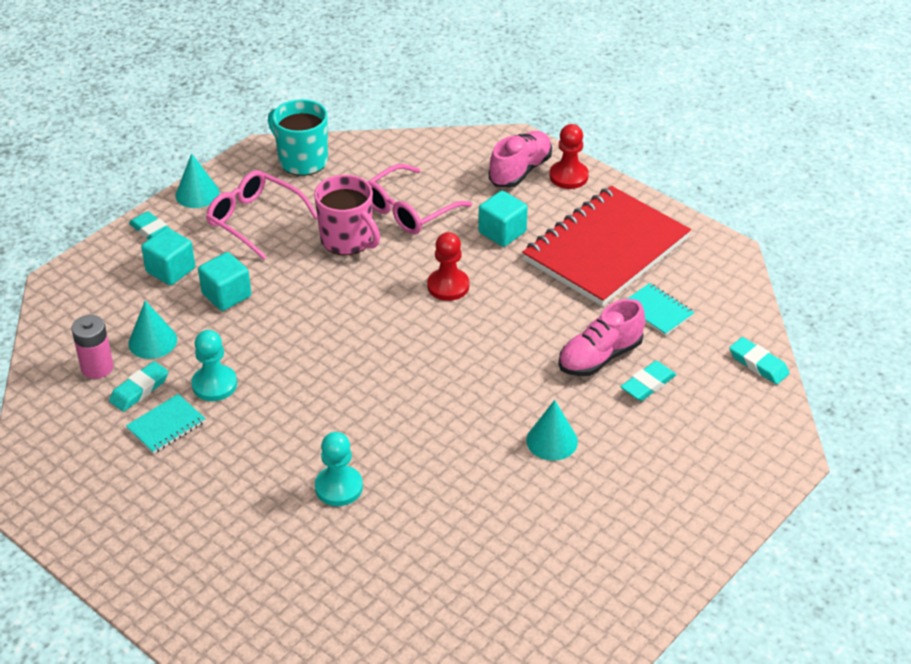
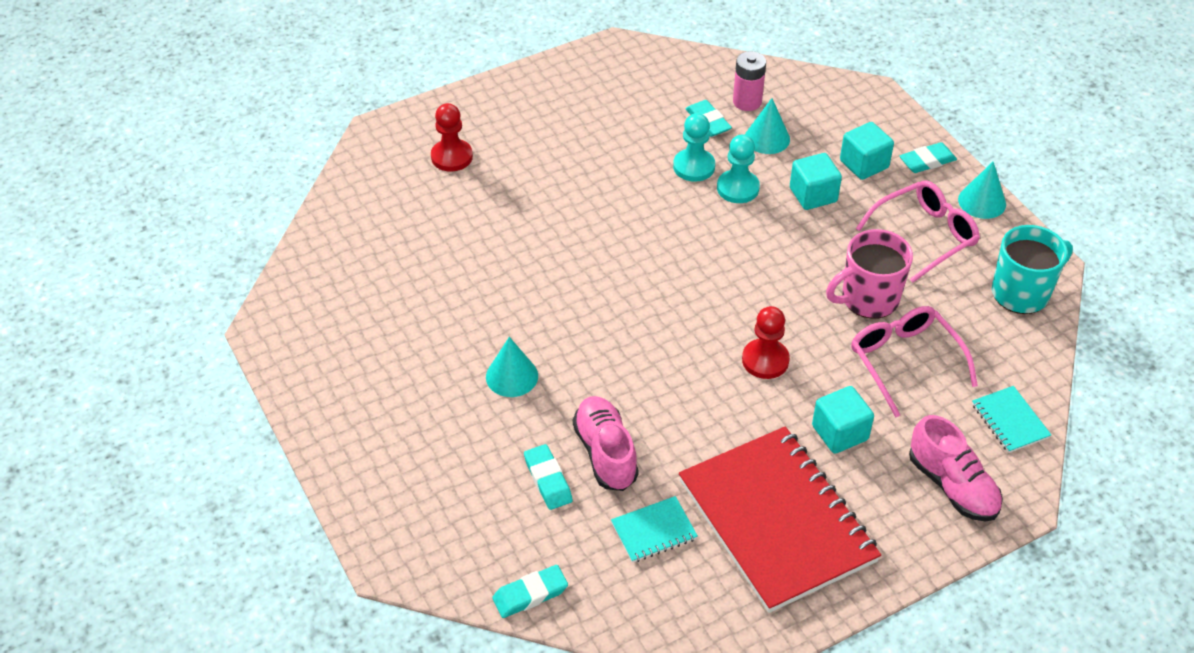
camera: 110 degrees right, 5 degrees up
turquoise notebook [126,394,206,454] -> turquoise notebook moved to [972,386,1051,453]
turquoise pawn [315,432,363,506] -> turquoise pawn moved to [717,134,760,203]
red pawn [549,124,589,189] -> red pawn moved to [431,103,473,171]

